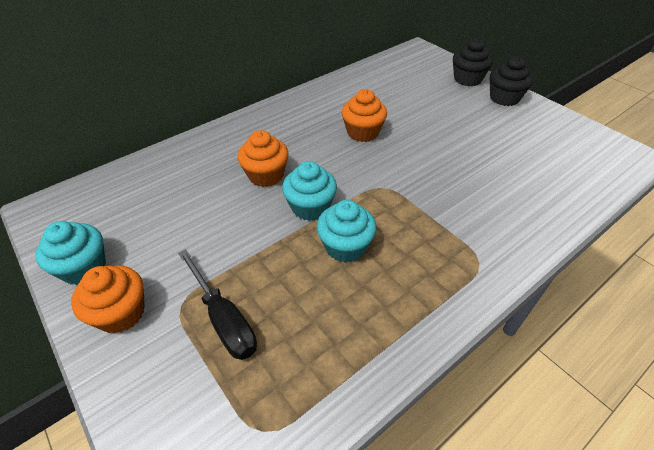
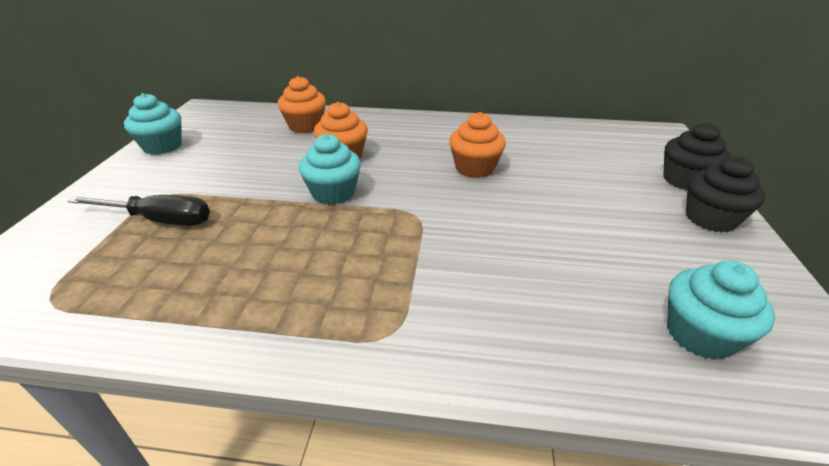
camera: 45 degrees right, 10 degrees down
orange cupcake [71,265,145,333] -> orange cupcake moved to [278,76,326,133]
black screwdriver [178,249,257,360] -> black screwdriver turned 90 degrees counterclockwise [67,195,210,226]
turquoise cupcake [317,200,377,263] -> turquoise cupcake moved to [667,260,775,360]

